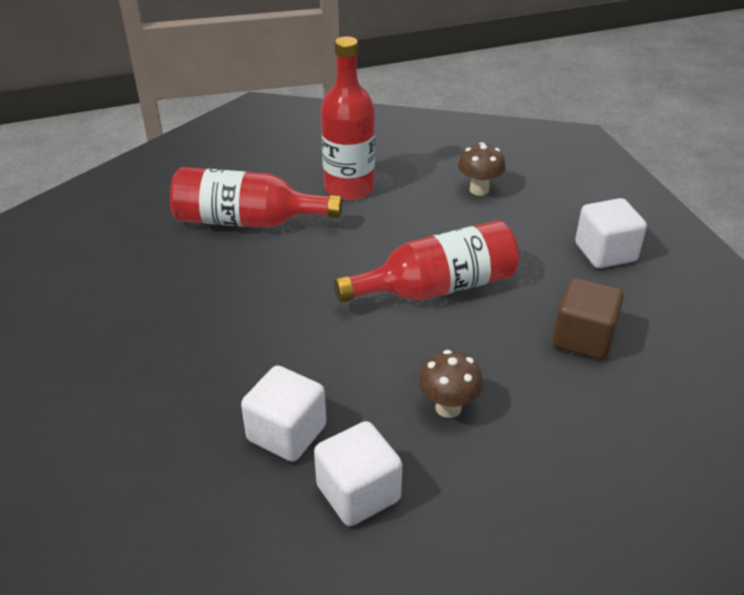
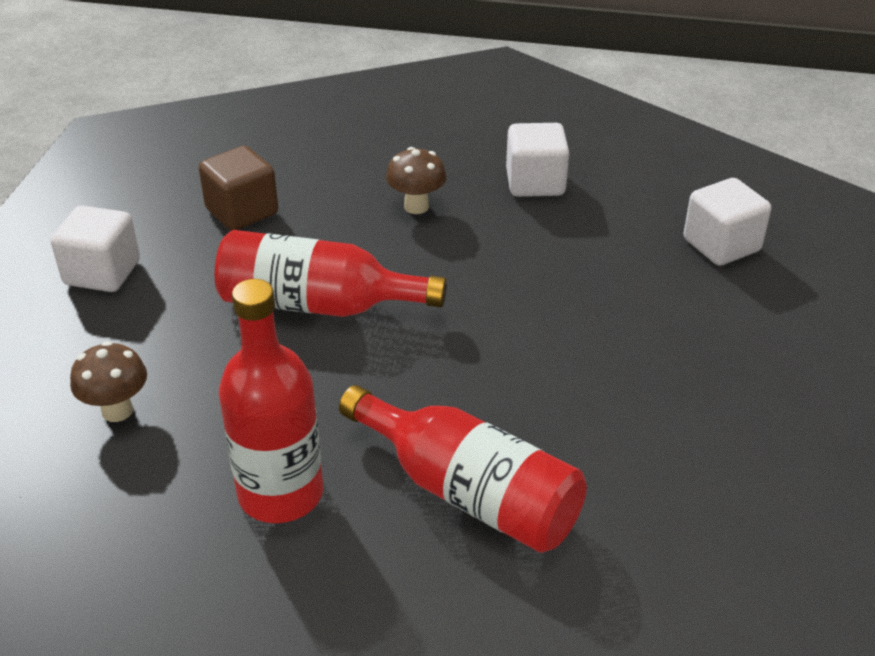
camera: 150 degrees left, 0 degrees up
white cube [241,365,326,462] -> white cube moved to [683,178,771,266]

